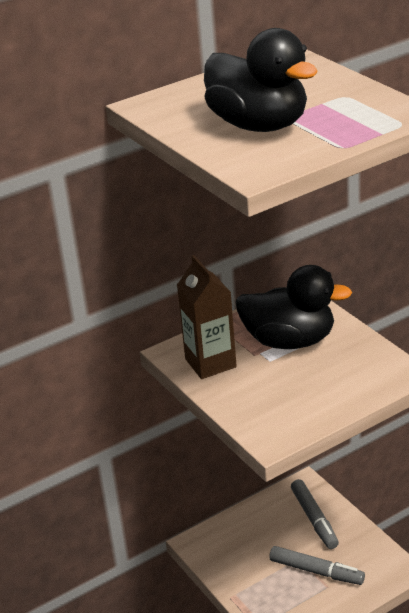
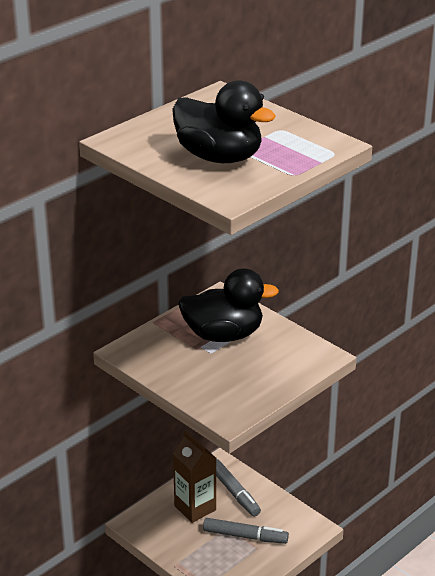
camera: 15 degrees left, 0 degrees up
brown carton [177,255,237,379] -> brown carton moved to [173,431,216,523]

